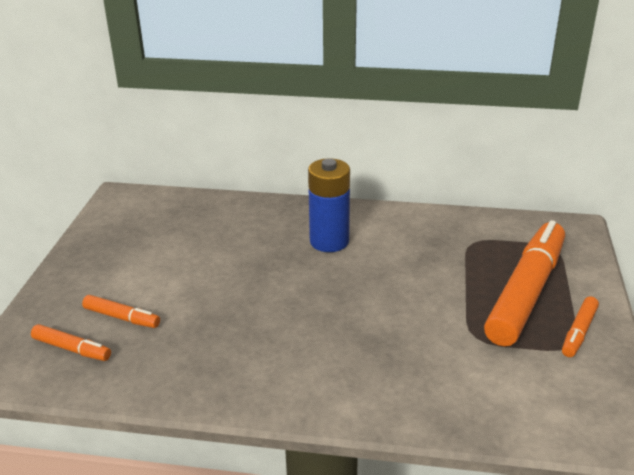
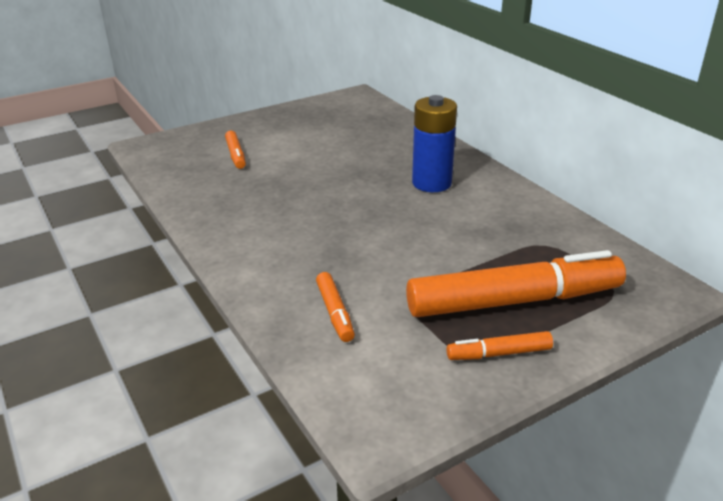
camera: 50 degrees right, 0 degrees up
orange marker [31,324,111,361] -> orange marker moved to [316,272,355,342]

